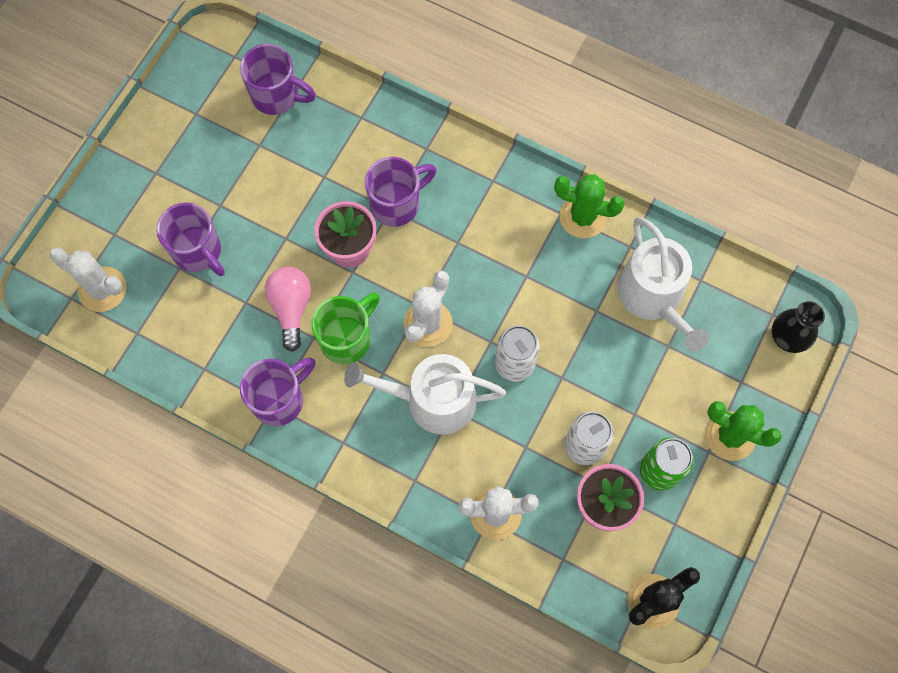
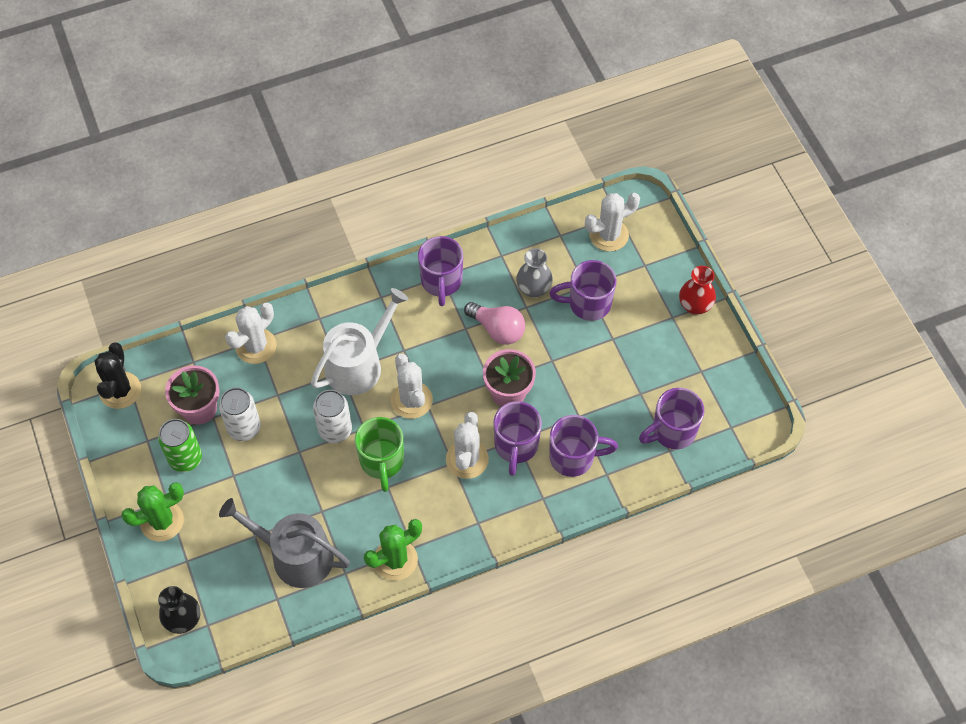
camera: 130 degrees right, 10 degrees down
green mug [311,293,380,364] -> green mug moved to [355,417,404,492]
white watering can [617,217,709,351] -> grey watering can [219,498,350,588]
none -> white cactus [446,412,489,479]
none -> grey vase [516,248,553,298]
none -> purple mug [549,415,618,477]
none -> red vase [679,266,716,315]

